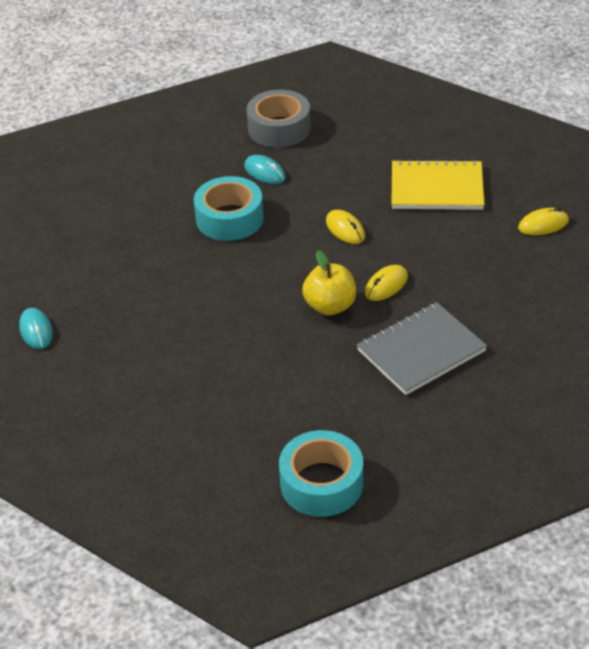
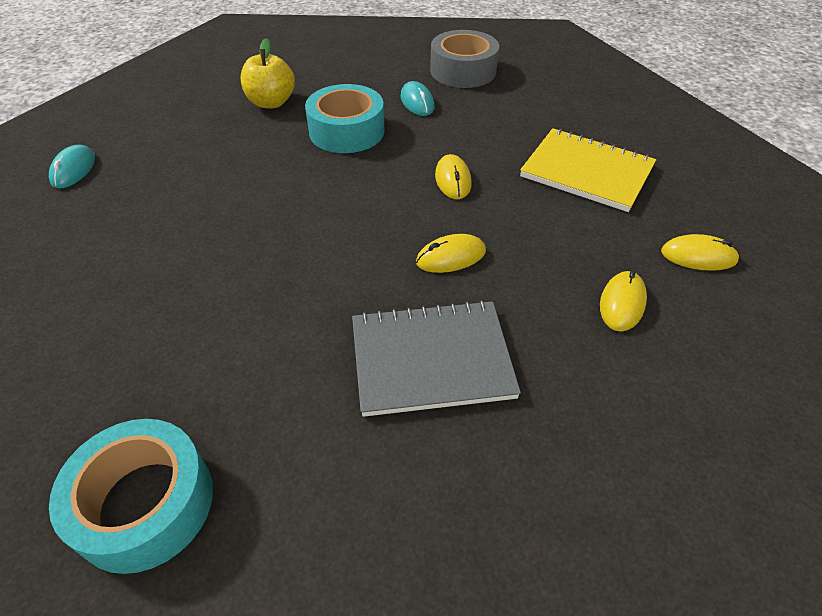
camera: 25 degrees right, 5 degrees up
yellow apple [302,250,356,315] -> yellow apple moved to [241,38,295,108]
none -> yellow mouse [600,270,647,332]

